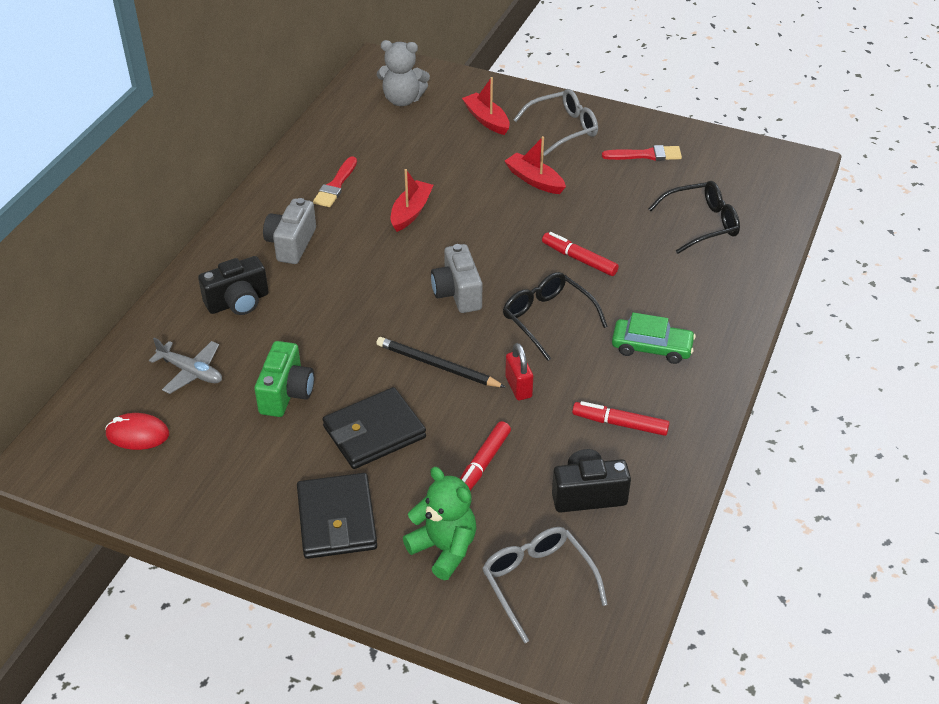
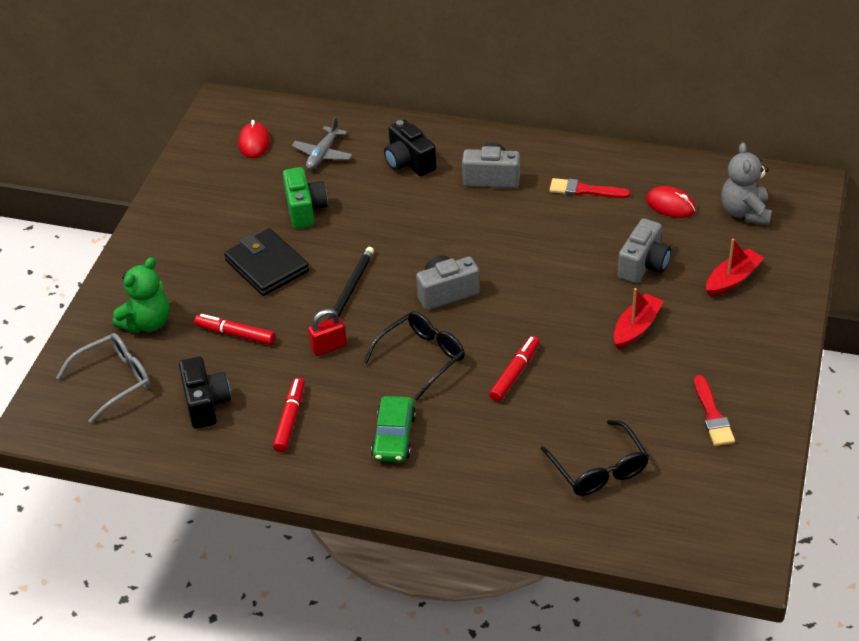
camera: 85 degrees right, 0 degrees up
green camera [255,341,314,417] -> green camera turned 105 degrees counterclockwise [283,167,328,229]
black wallet [297,473,377,559] -> none
red boat [391,169,434,232] -> none
grey glasses [513,89,598,156] -> none
none -> grey camera [617,218,671,283]
none -> red mouse [646,186,696,218]

